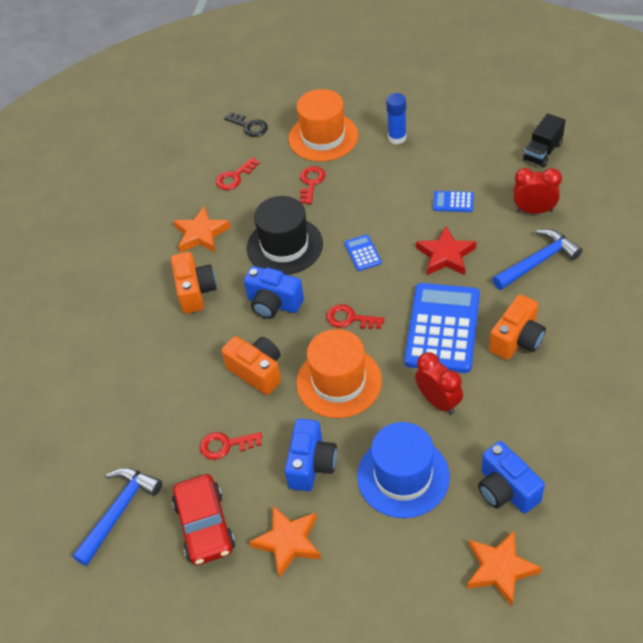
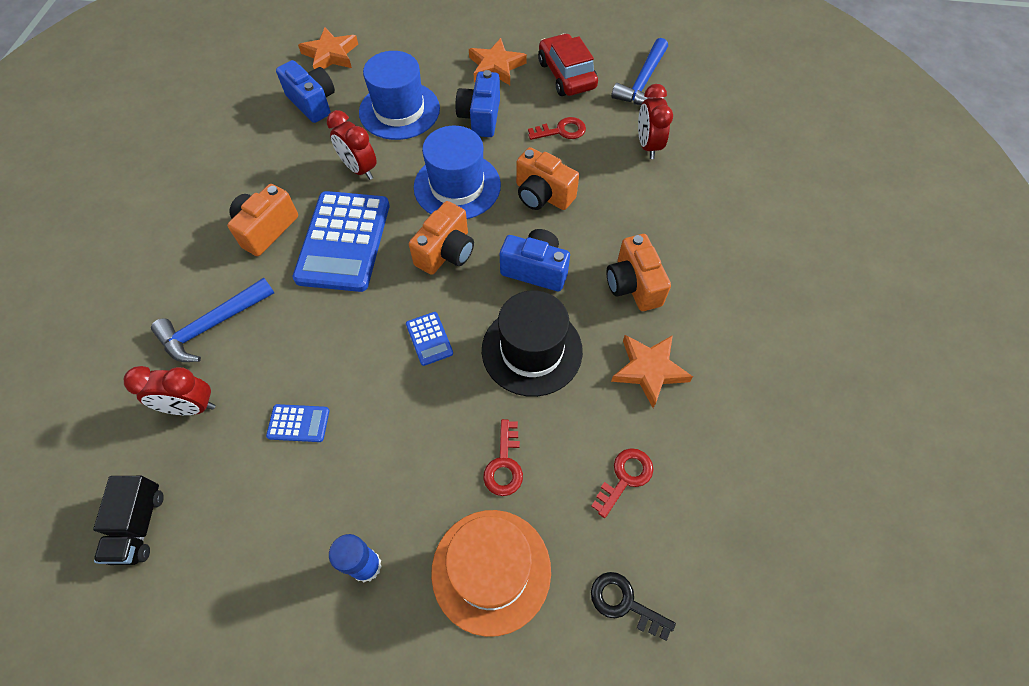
camera: 170 degrees right, 10 degrees up
orange hat [296,329,382,418] -> blue hat [414,126,501,219]
red key [326,304,384,329] -> orange camera [409,201,474,275]
red star [416,226,476,275] -> none
black truck [523,113,566,167] -> black truck turned 150 degrees clockwise [93,476,164,565]
none -> red clock [638,84,673,159]

